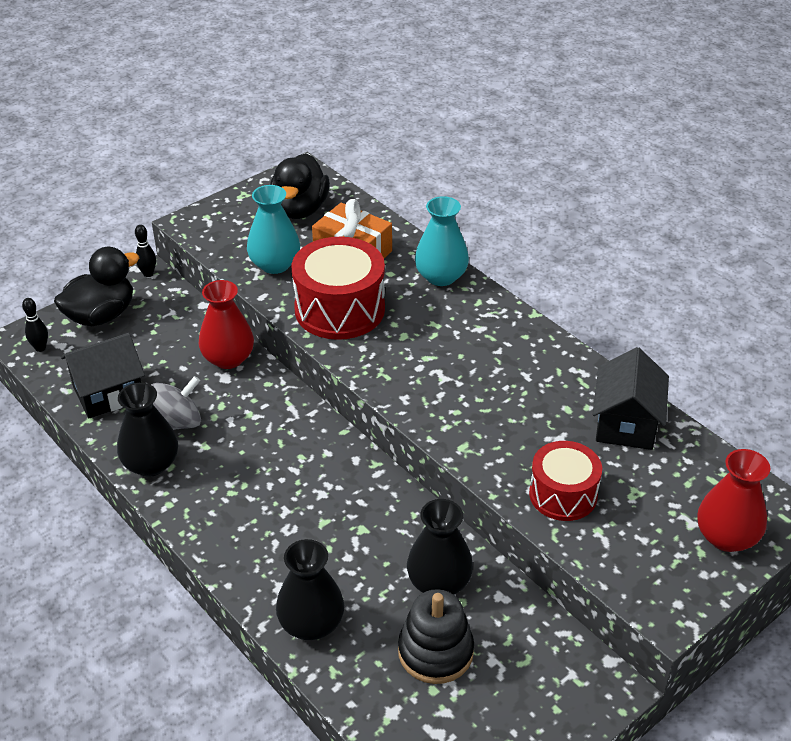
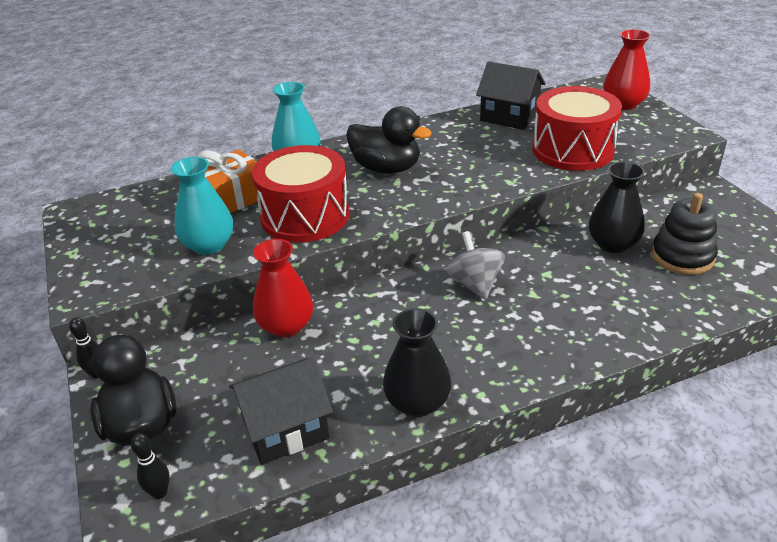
camera: 70 degrees left, 5 degrees down
black house [61,333,145,418] -> black house turned 75 degrees clockwise [229,357,333,465]
grey spinning top [151,376,201,430] -> grey spinning top moved to [445,231,505,300]
black duck [270,153,330,219] -> black duck moved to [346,107,432,174]
black vase [276,539,344,640] -> none
red drum [529,441,602,521] -> red drum [532,86,622,171], size x1.56

